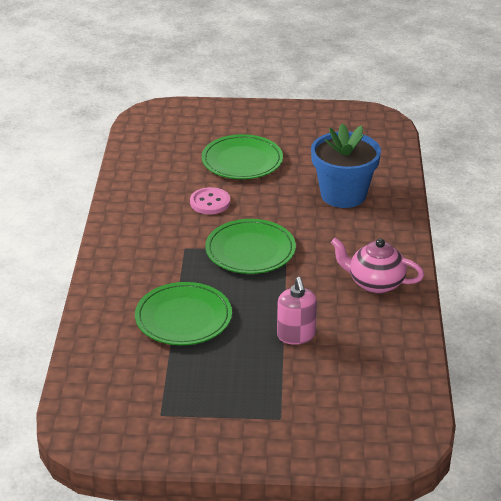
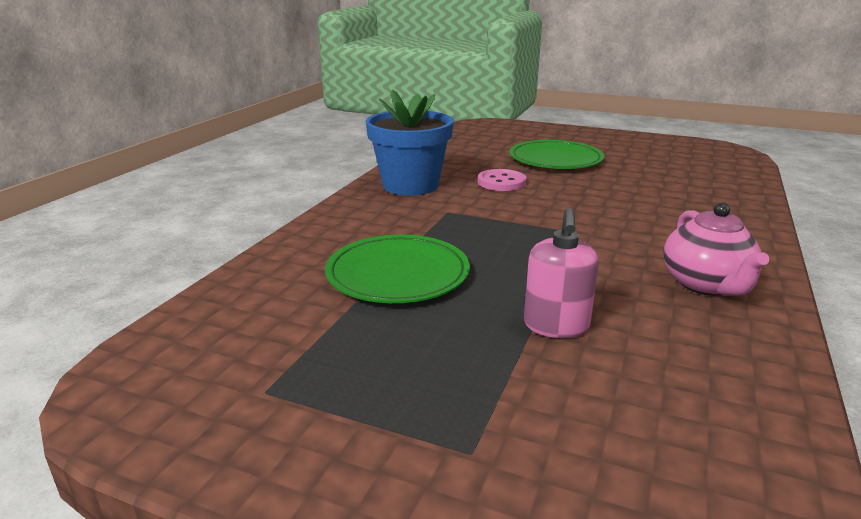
camera: 20 degrees right, 10 degrees down
green plate [205,219,296,274] -> none
blue flower pot [311,123,381,208] -> blue flower pot moved to [366,90,454,196]
pink teapot [331,238,424,293] -> pink teapot turned 135 degrees counterclockwise [663,202,769,296]

